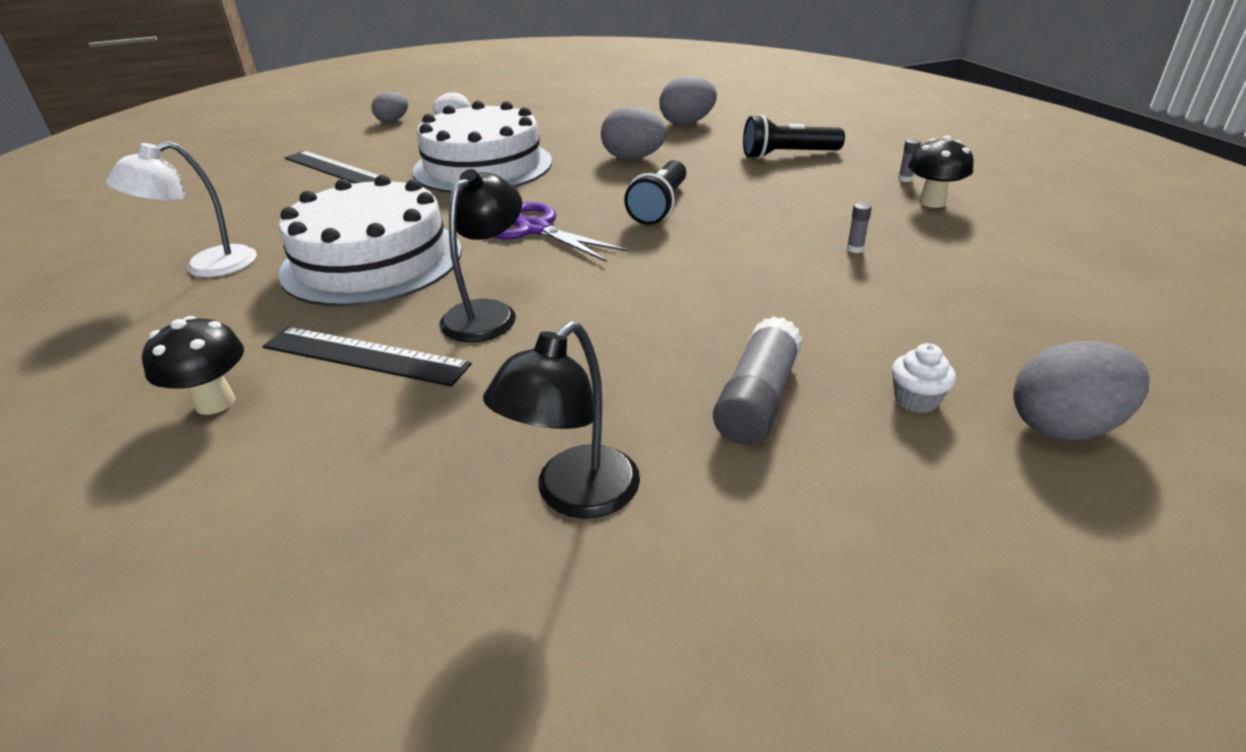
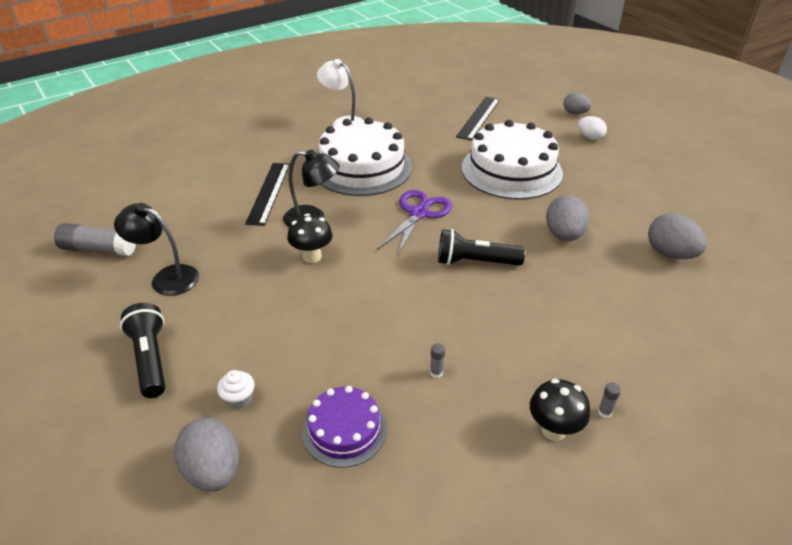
camera: 75 degrees right, 5 degrees up
black mushroom [142,316,244,415] -> black mushroom moved to [287,214,333,263]
grey glue stick [713,316,802,445] -> grey glue stick moved to [54,223,136,256]
black flashlight [743,115,845,159] -> black flashlight moved to [120,303,166,398]
none -> purple cake [302,386,387,468]

